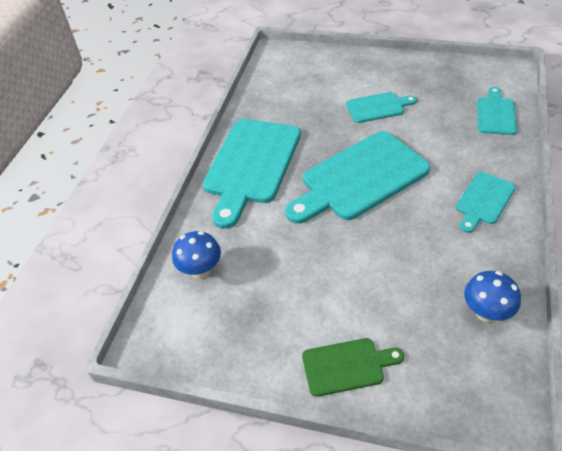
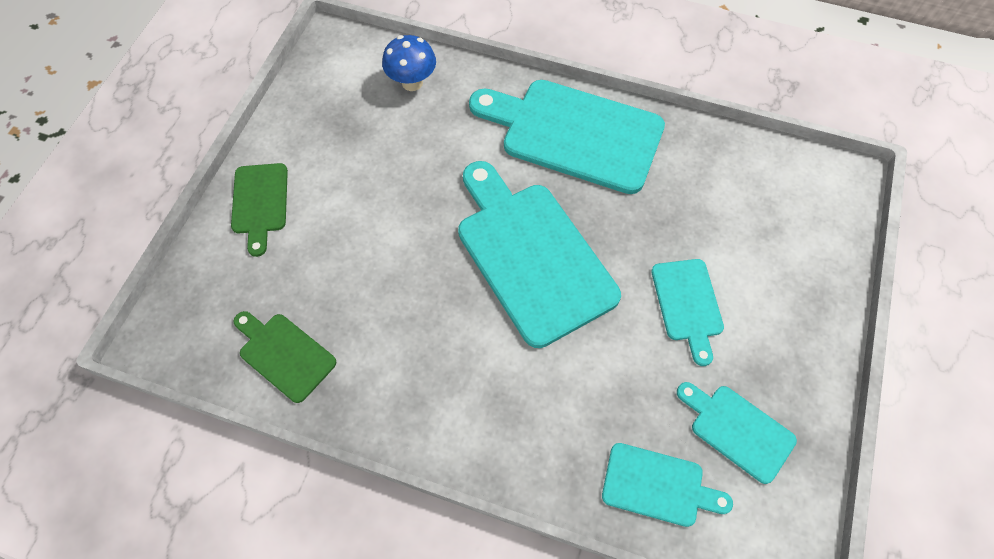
camera: 90 degrees right, 15 degrees up
turquoise cutting board [456,172,516,233] -> turquoise cutting board moved to [677,382,797,484]
blue mushroom [464,271,521,322] -> green cutting board [233,311,336,403]

